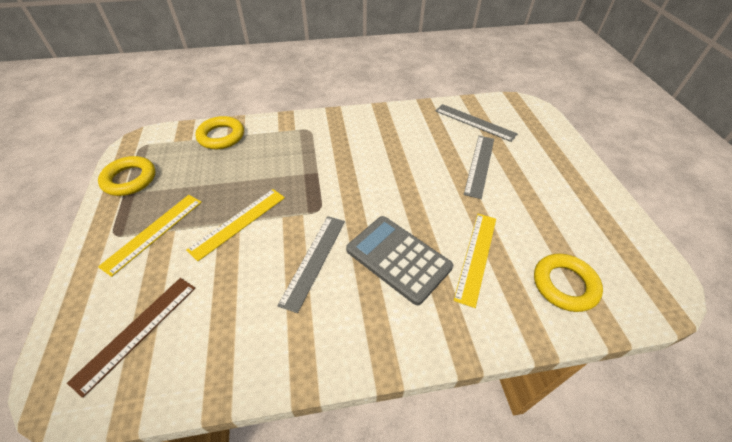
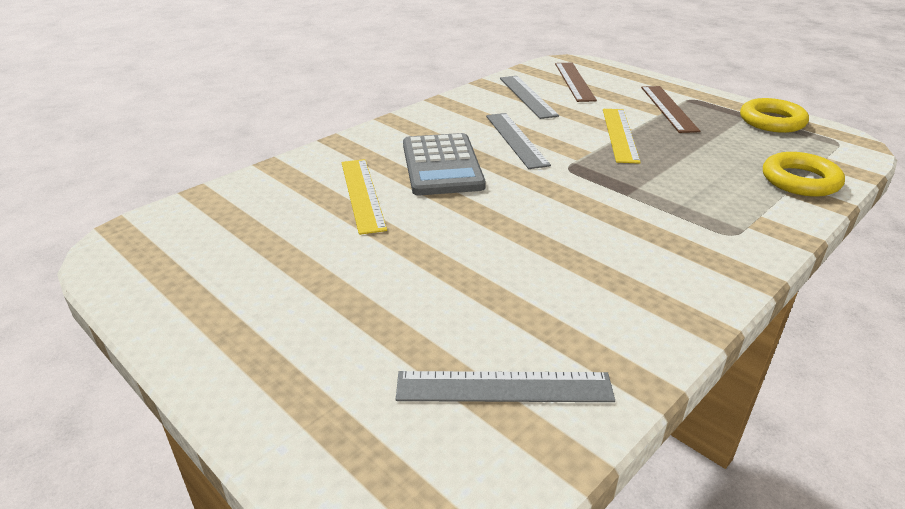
camera: 145 degrees right, 15 degrees down
yellow ruler [98,195,202,277] -> brown ruler [641,86,700,133]
grey calculator [346,216,453,305] -> grey calculator turned 75 degrees clockwise [403,133,486,195]
grey ruler [464,136,494,199] -> grey ruler moved to [500,76,559,119]
yellow ring [534,253,603,312] -> none

